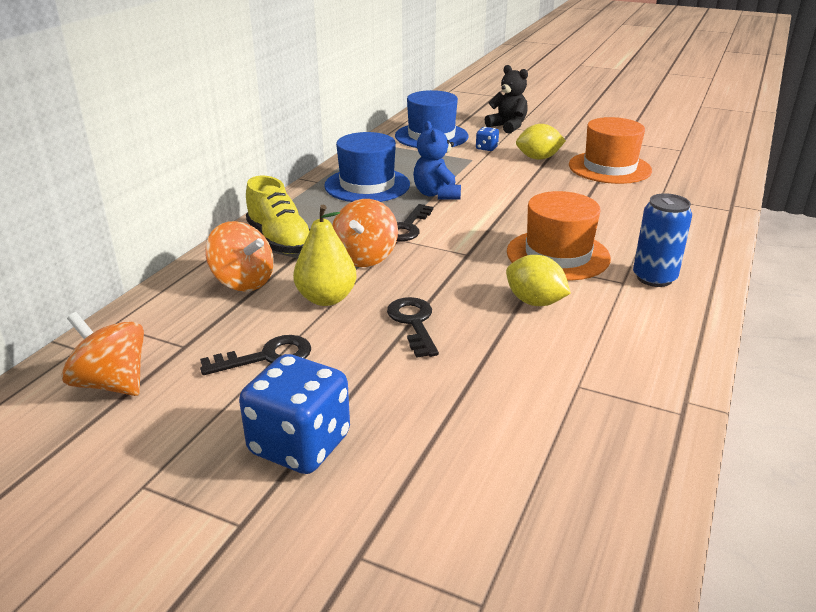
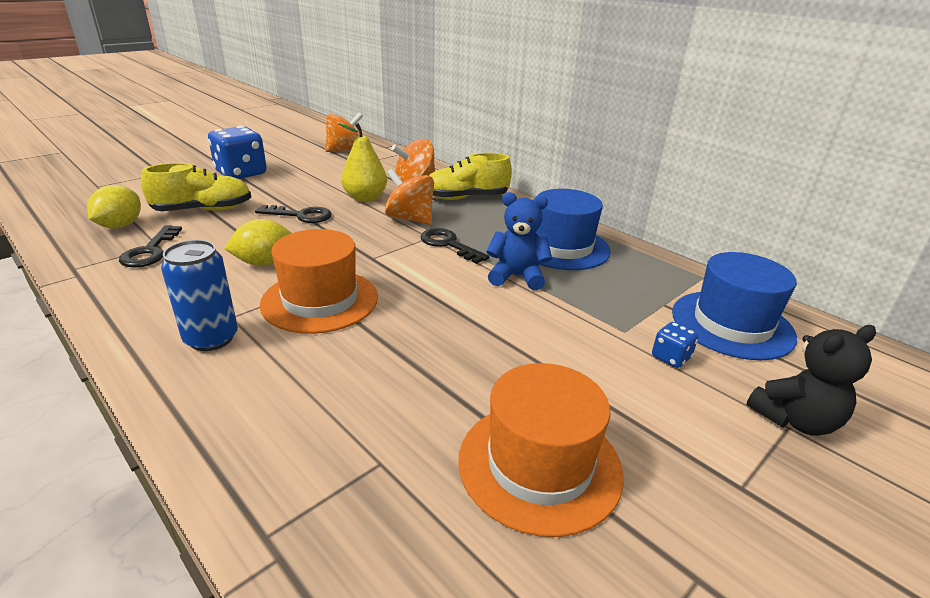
camera: 110 degrees right, 0 degrees up
black key [200,335,311,375] -> black key moved to [119,225,182,268]
yellow lemon [516,124,566,160] -> yellow lemon moved to [87,185,141,228]
none -> yellow shoe [141,163,251,211]

